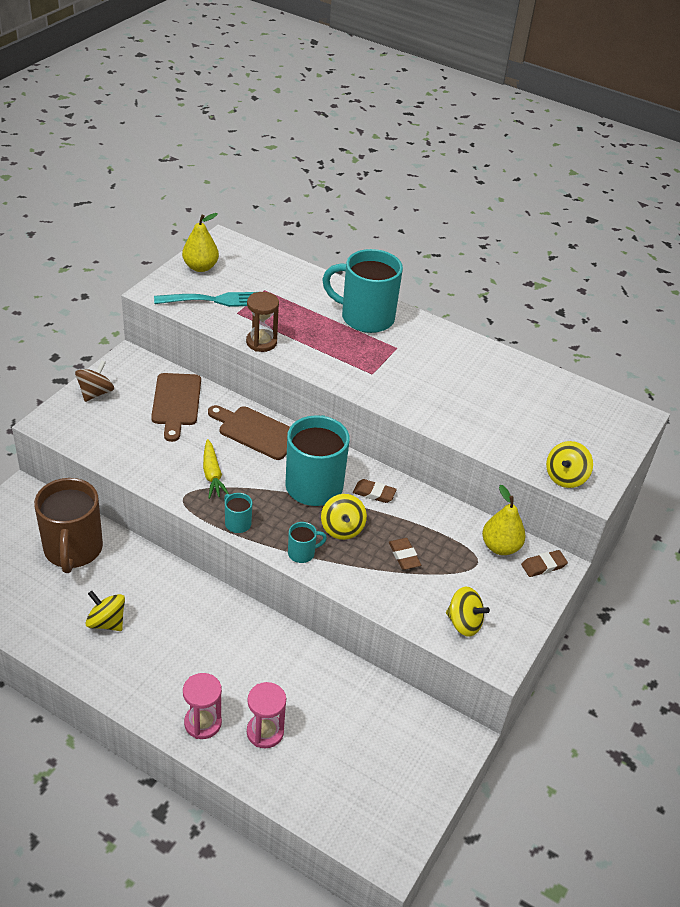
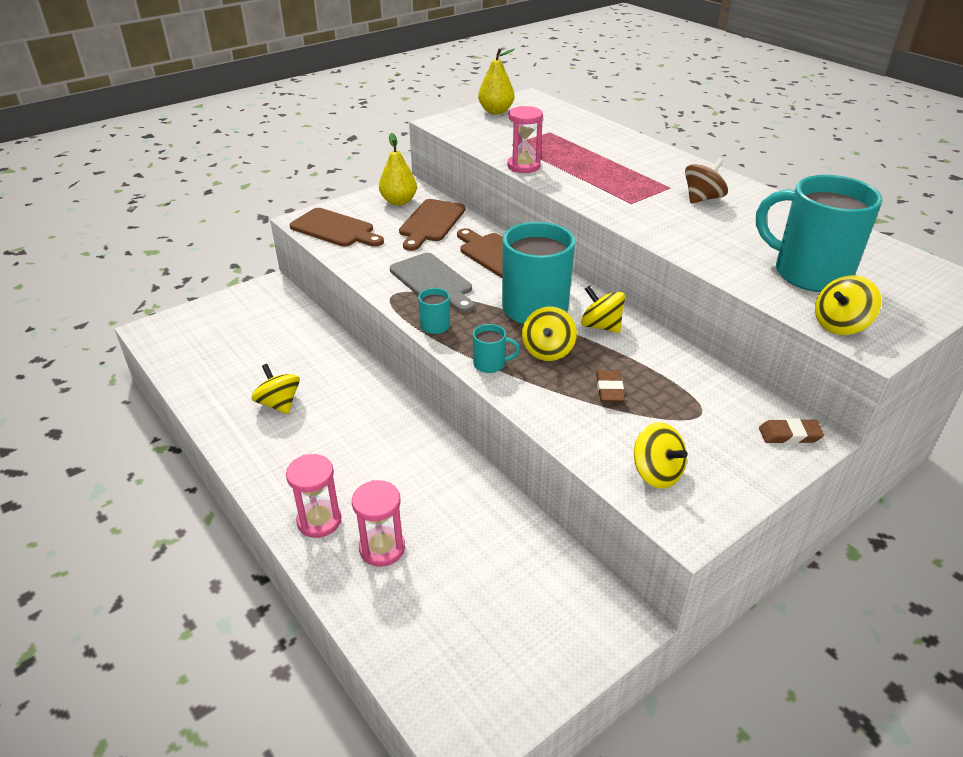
camera: 25 degrees right, 5 degrees down
brown mug [34,478,103,573] -> none
brown spinning top [75,360,114,402] -> brown spinning top moved to [685,159,728,204]
turquoise fork [154,292,255,307] -> none
yellow carrot [203,439,229,499] -> grey cutting board [390,253,474,313]
brown hourglass [246,292,279,352] -> pink hourglass [507,106,543,173]
turquoise mug [322,249,403,333] -> turquoise mug moved to [756,175,882,292]
brown eraser [353,479,397,503] -> yellow spinning top [581,286,625,333]
yellow pear [482,485,526,555] -> yellow pear moved to [379,133,417,206]
none -> brown cutting board [290,208,384,247]

